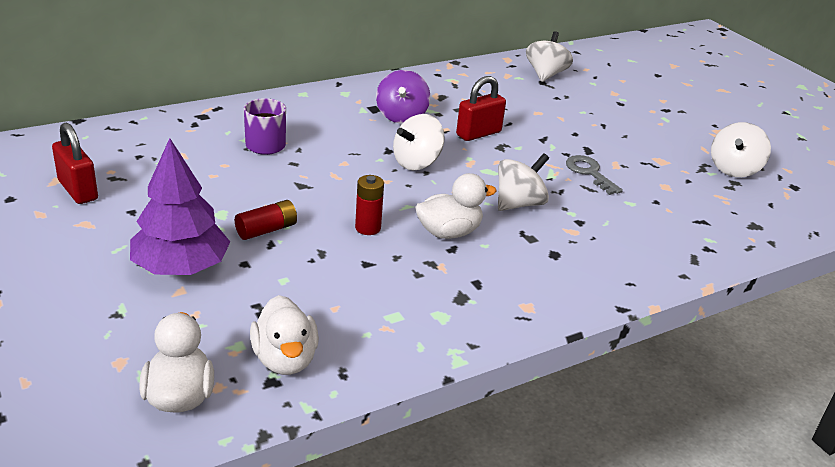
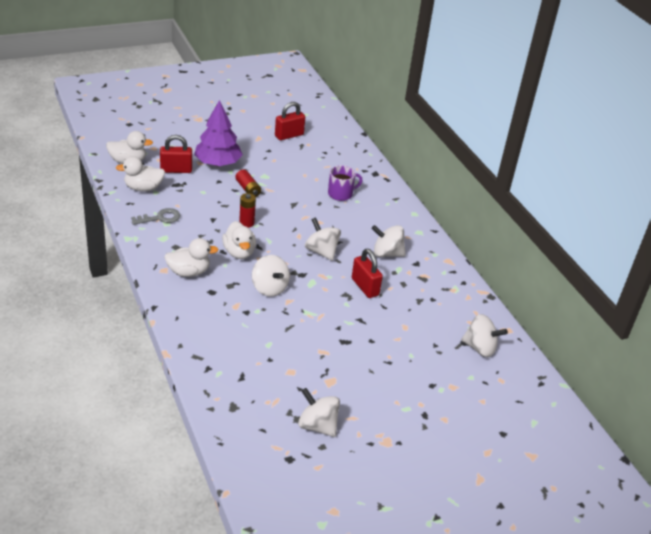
camera: 95 degrees right, 5 degrees up
purple spinning top [376,70,430,124] -> white spinning top [371,225,406,257]
grey key [566,155,623,195] -> grey key moved to [131,208,180,225]
none -> red padlock [160,135,192,173]
none -> white duck [164,238,219,277]

